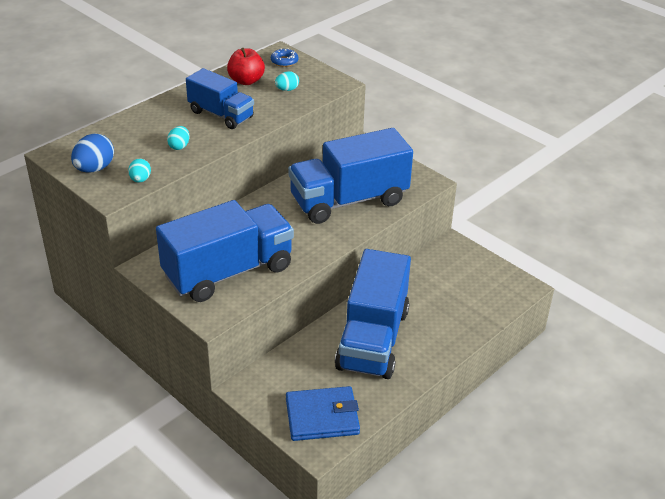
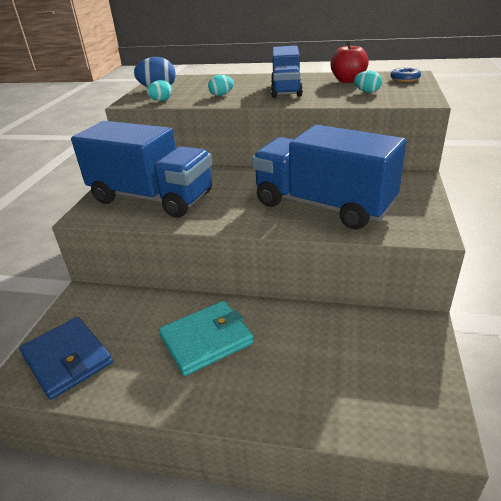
camera: 60 degrees right, 5 degrees down
blue truck [335,249,411,379] -> turquoise wallet [159,301,254,376]

